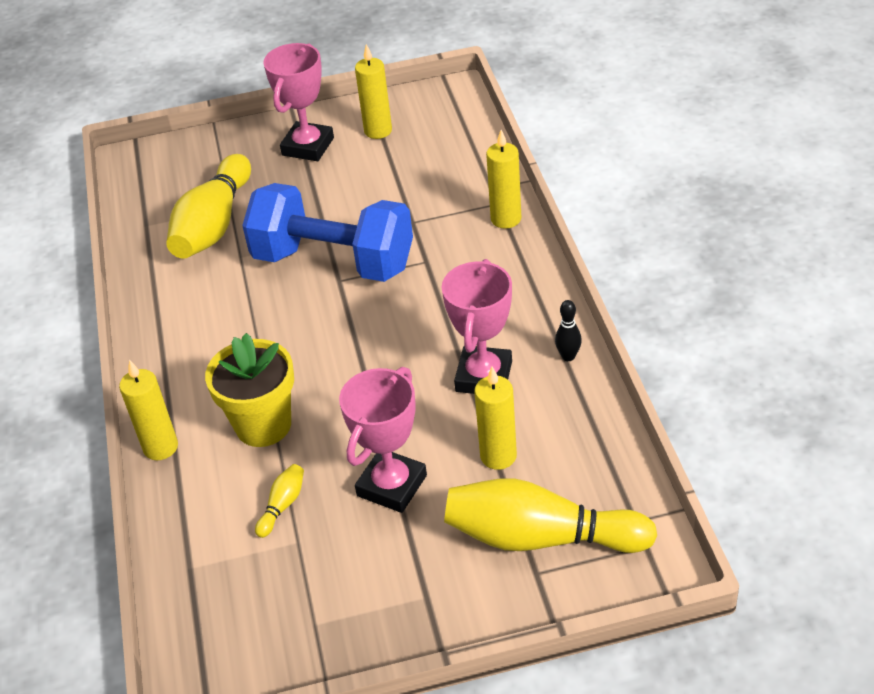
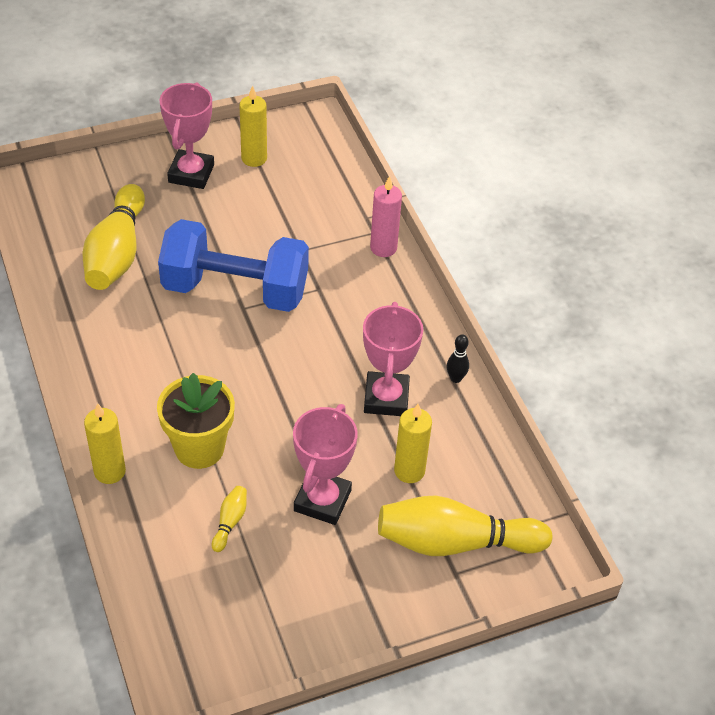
camera: 15 degrees left, 5 degrees up
yellow candle [486,130,521,229] -> pink candle [370,176,402,257]

